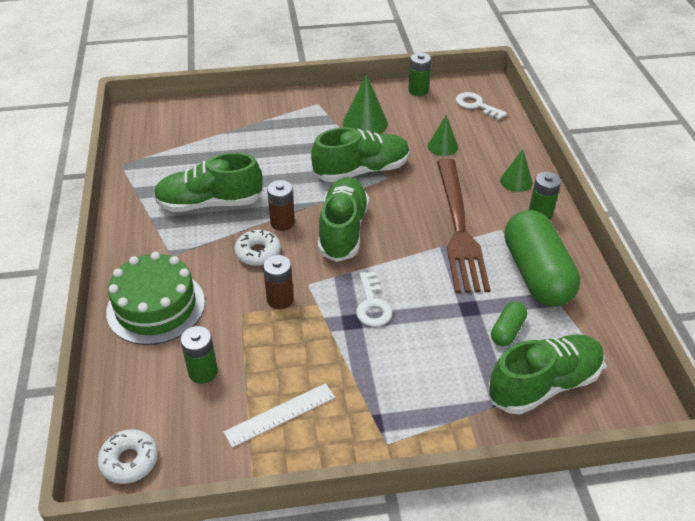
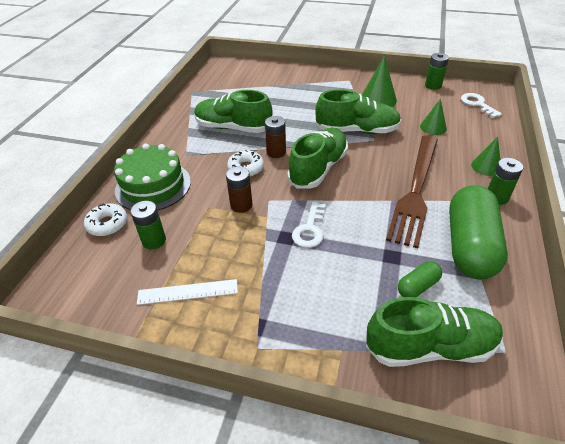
camera: 25 degrees right, 0 degrees up
white donut [98,429,158,484] -> white donut moved to [84,203,128,236]

